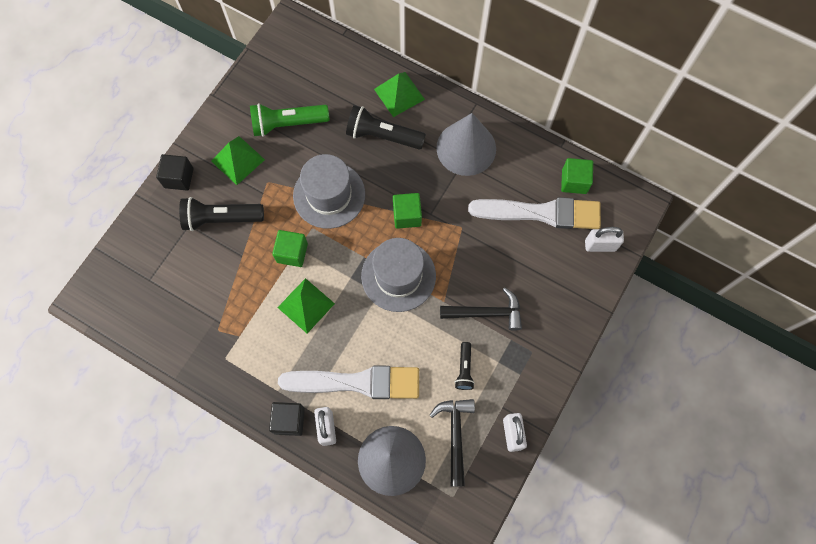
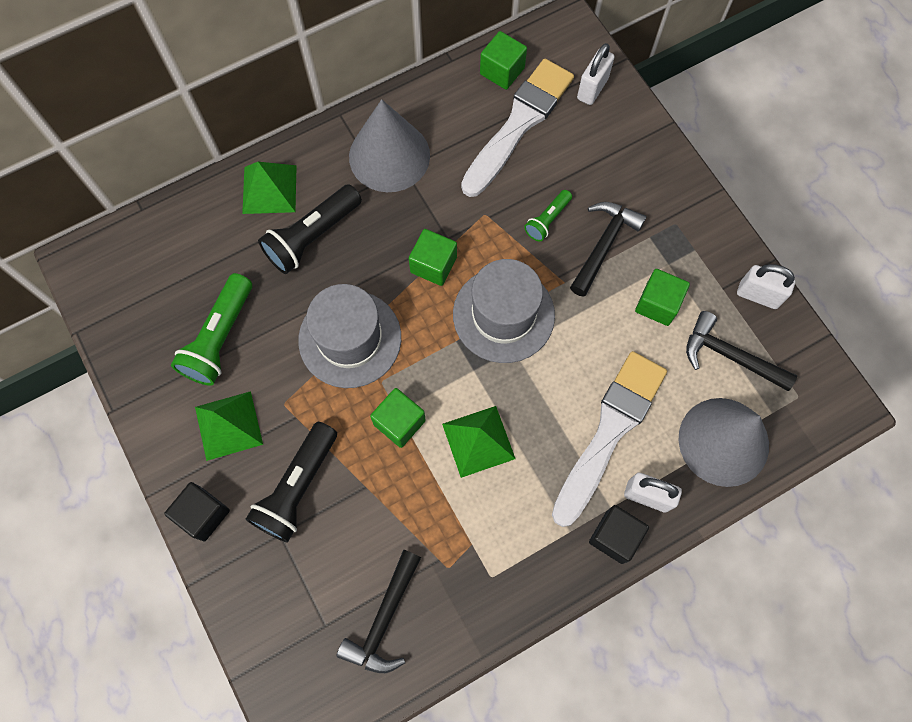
camera: 60 degrees left, 0 degrees up
black flashlight [455,342,475,390] -> green cube [635,269,690,326]
none -> black hammer [336,550,421,673]
none -> green flashlight [524,190,572,241]

